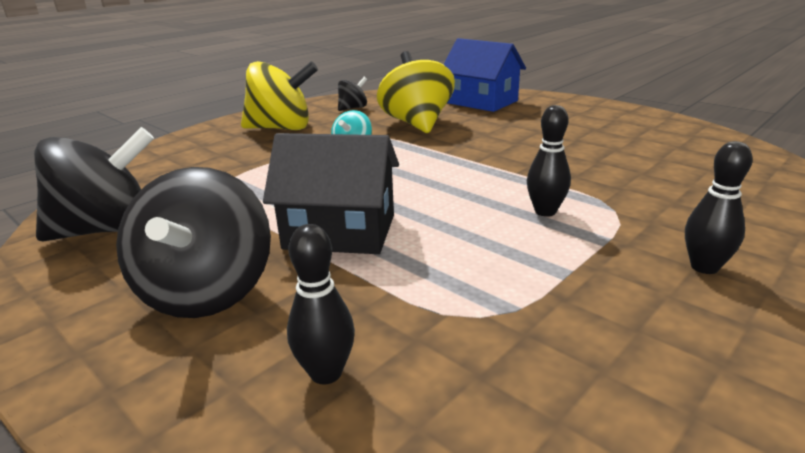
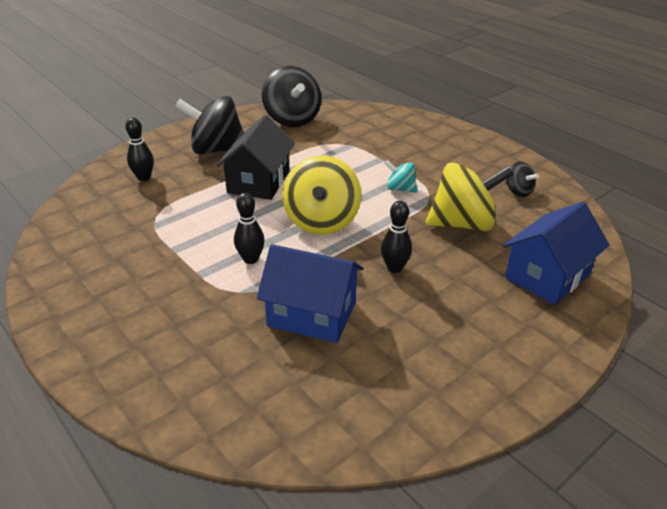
camera: 95 degrees right, 10 degrees up
yellow spinning top [241,61,318,130] -> yellow spinning top moved to [282,155,361,235]
black bowling pin [685,141,753,274] -> black bowling pin moved to [381,201,412,273]
none -> blue house [257,244,363,343]

